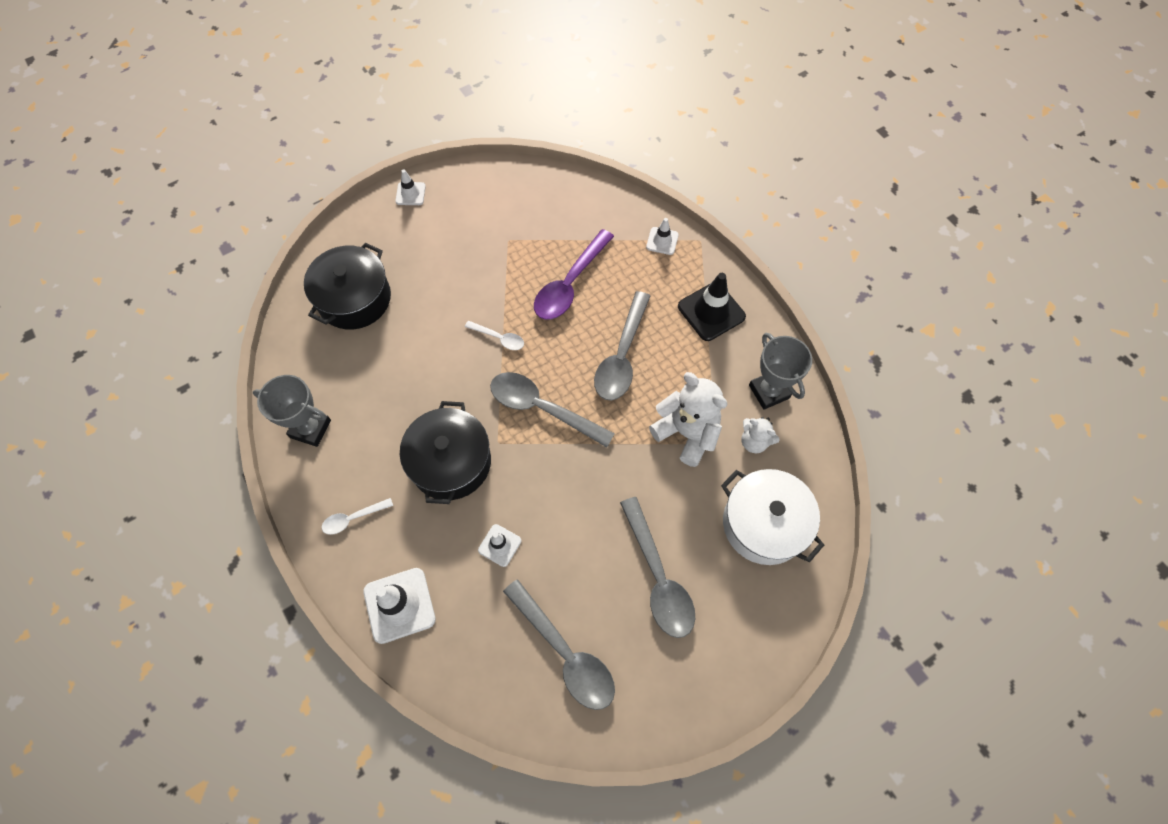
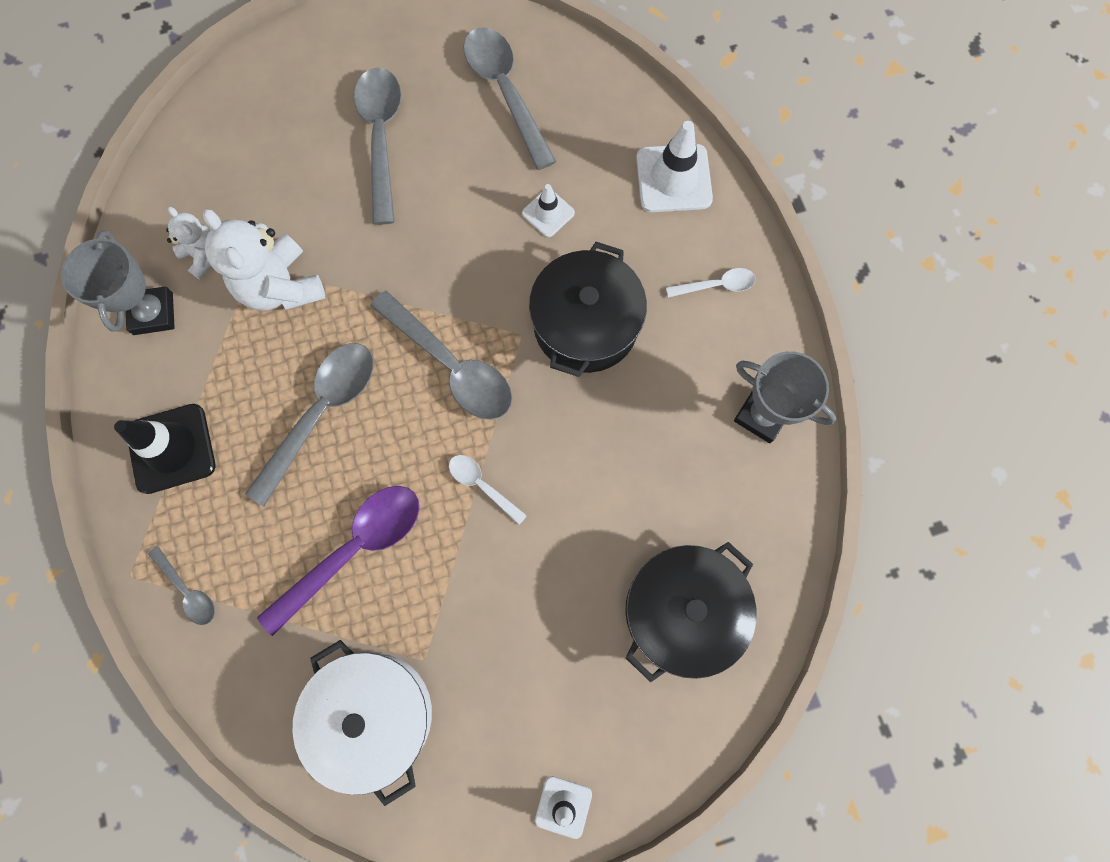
camera: 165 degrees left, 10 degrees up
white traffic cone [646,218,679,255] -> grey spoon [148,546,215,625]
white pot [721,469,824,565] -> white pot moved to [292,640,432,806]

